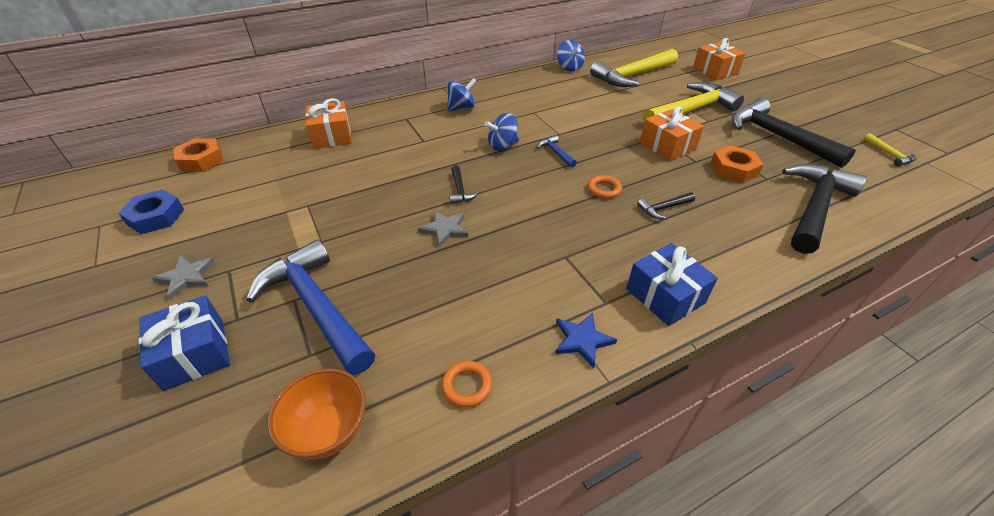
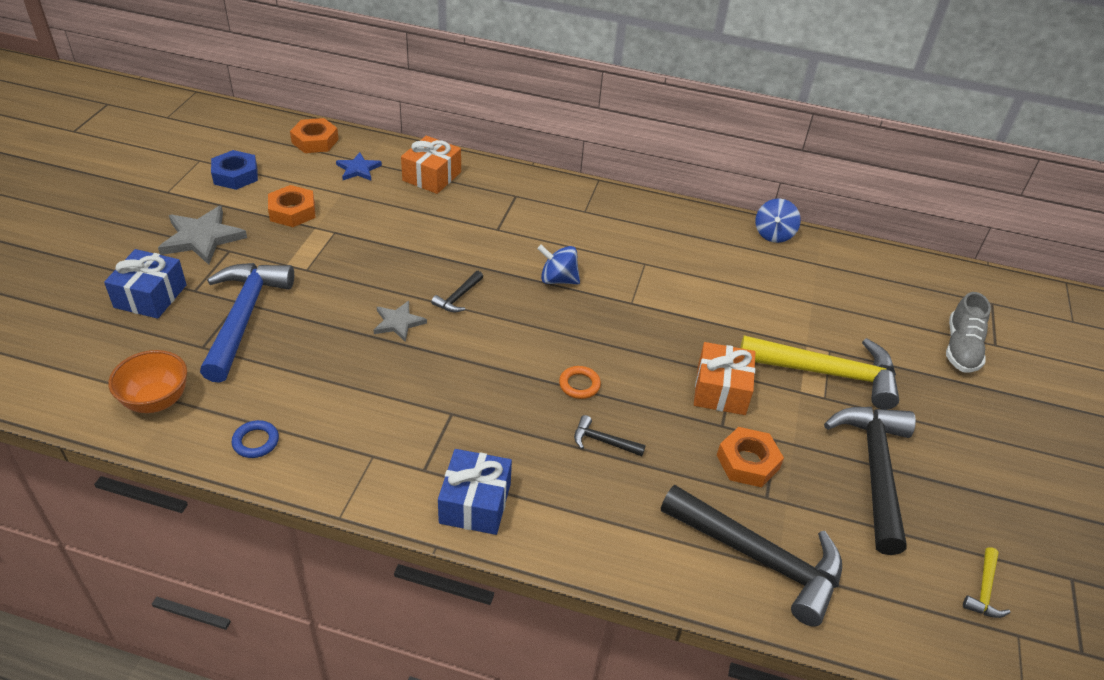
camera: 40 degrees right, 0 degrees up
grey star [152,256,215,300] -> grey star [158,206,247,265], size x1.67
orange ring [442,361,492,408] -> blue ring [232,420,279,458]
blue spinning top [447,78,476,112] -> none
blue hammer [537,135,577,168] -> none
blue star [555,313,617,368] -> blue star moved to [336,152,382,181]
yellow hammer [590,49,678,87] -> none
orange gift [693,38,746,80] -> grey shoe [946,292,991,373]
black hammer [782,164,867,254] -> black hammer turned 45 degrees clockwise [661,485,842,627]
none -> orange nut [268,185,315,227]

